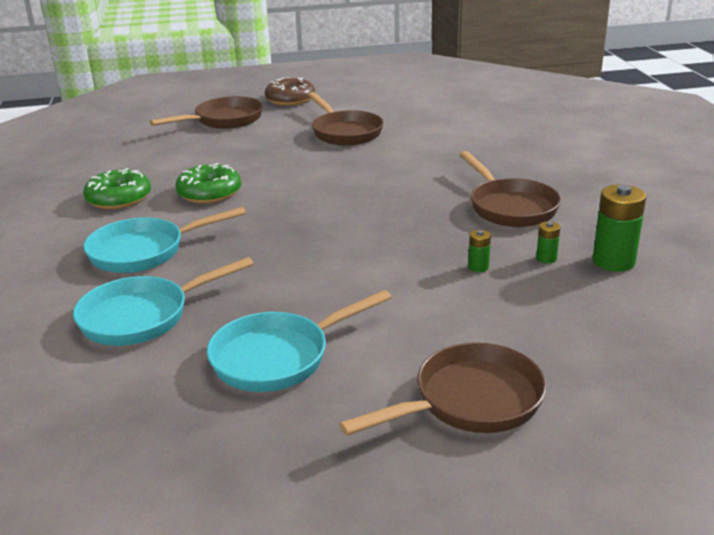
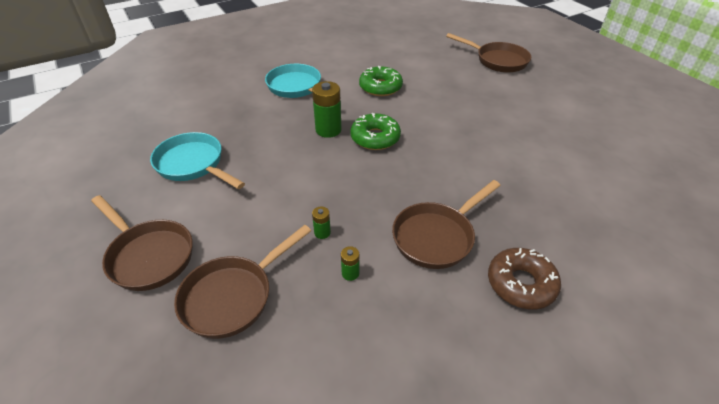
camera: 70 degrees right, 15 degrees up
turquoise pan [73,257,254,346] -> none
green donut [83,168,151,209] -> green donut moved to [350,113,401,150]
brown donut [265,77,315,106] -> brown donut moved to [488,248,561,310]
brown pan [308,92,384,146] -> brown pan moved to [174,225,311,339]
green battery [593,184,646,272] -> green battery moved to [312,81,342,138]

